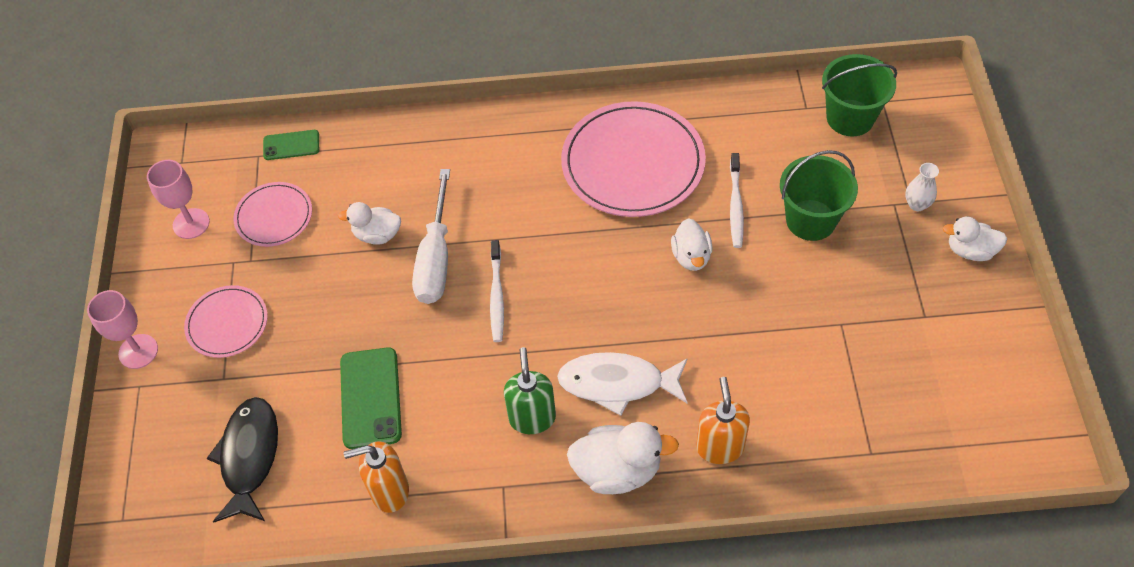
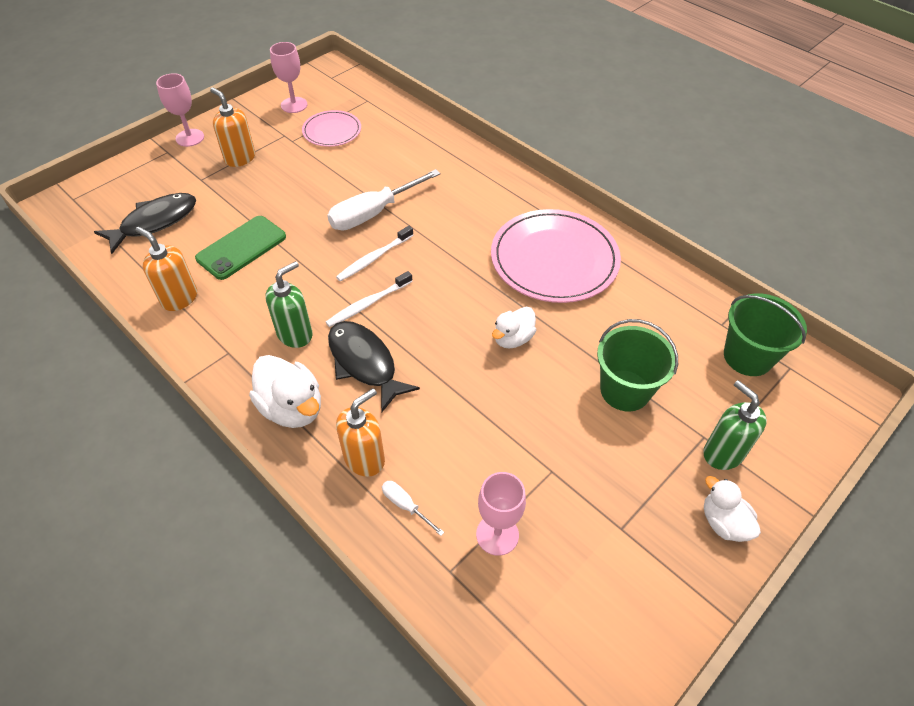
camera: 45 degrees right, 5 degrees down
pink plate [184,285,268,358] -> orange soap dispenser [210,87,255,167]
green phone [263,130,319,160] -> none
white duck [338,202,401,245] -> none
white fish [557,352,688,416] -> black fish [328,321,420,412]
white toothbrush [730,153,744,248] -> white toothbrush moved to [326,271,413,327]
white vase [905,163,939,211] -> green soap dispenser [703,380,767,470]
none -> white screwdriver [382,481,444,536]
none -> pink goblet [476,472,526,556]

